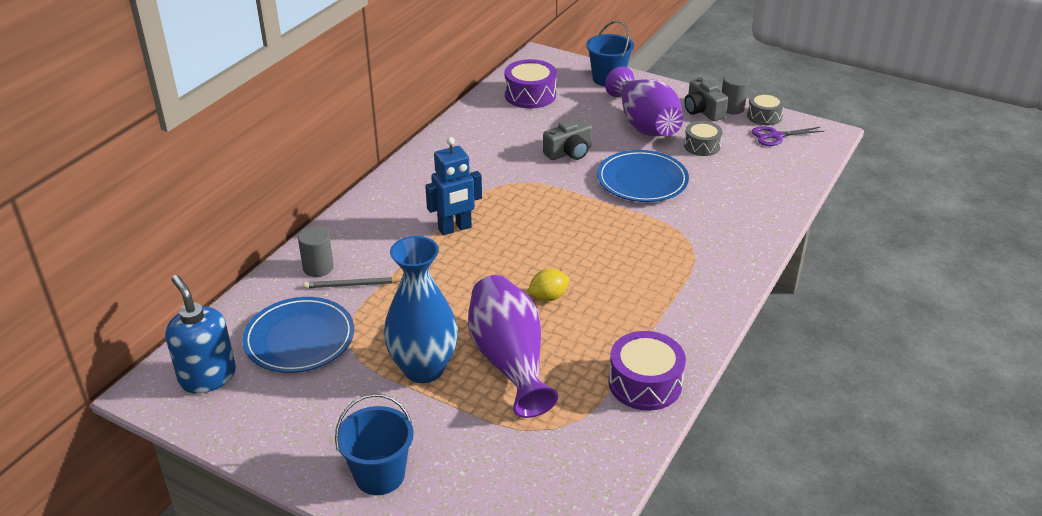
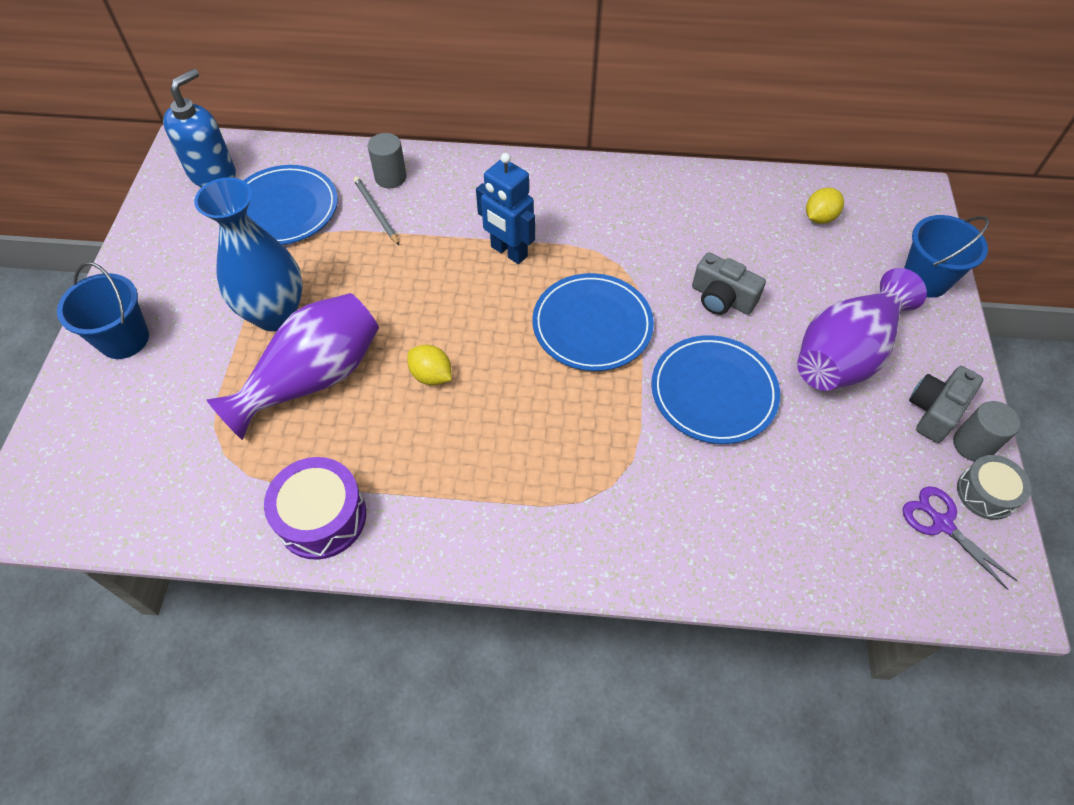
camera: 65 degrees right, 20 degrees up
purple drum [504,59,557,109] -> yellow lemon [806,187,844,224]
grey drum [684,121,723,156] -> none
none -> blue plate [532,273,654,371]

